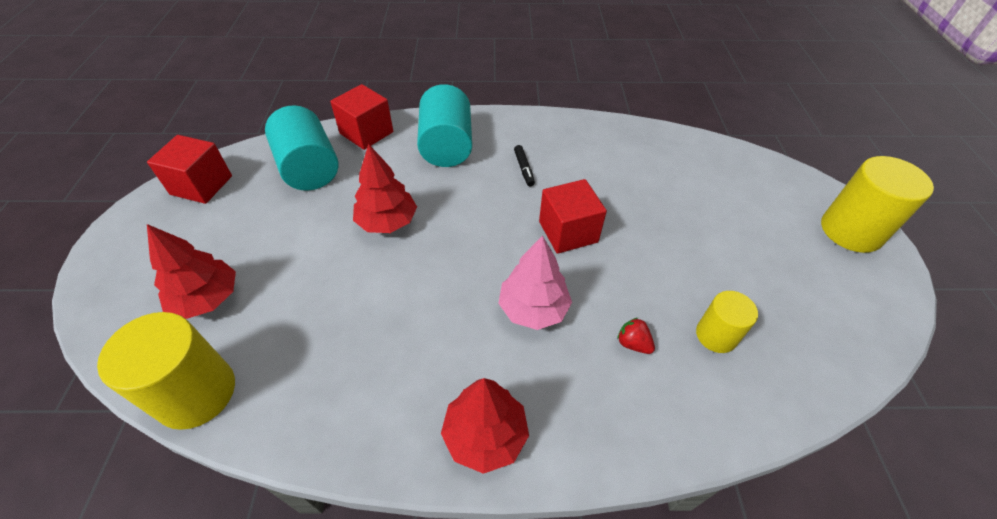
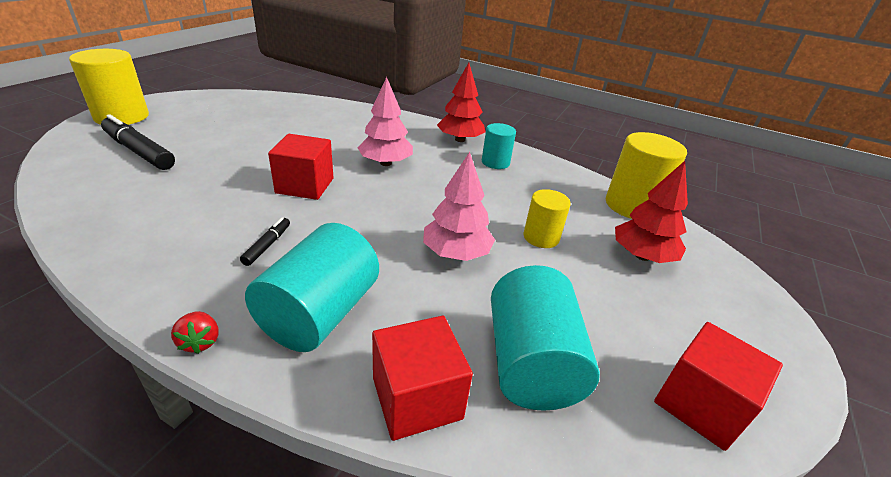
camera: 155 degrees left, 15 degrees down
red tree [353,144,417,233] -> pink tree [423,152,495,261]
red strawberry [617,318,655,354] -> red strawberry moved to [171,311,219,354]
yellow cylinder [696,291,758,353] -> yellow cylinder moved to [523,189,571,248]
none -> black marker [101,114,175,170]
none -> turquoise cylinder [482,123,516,169]

